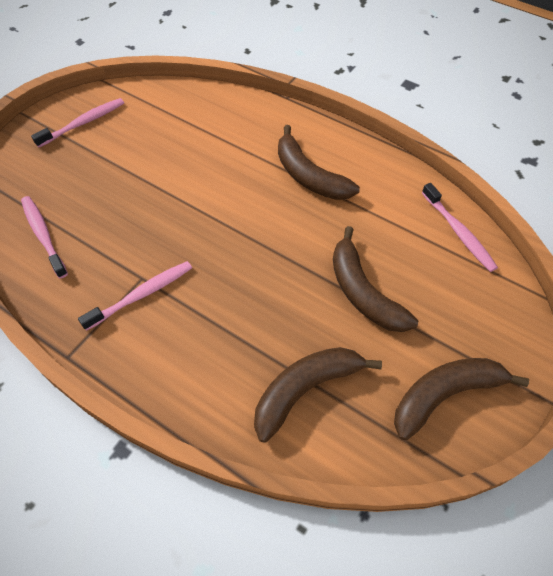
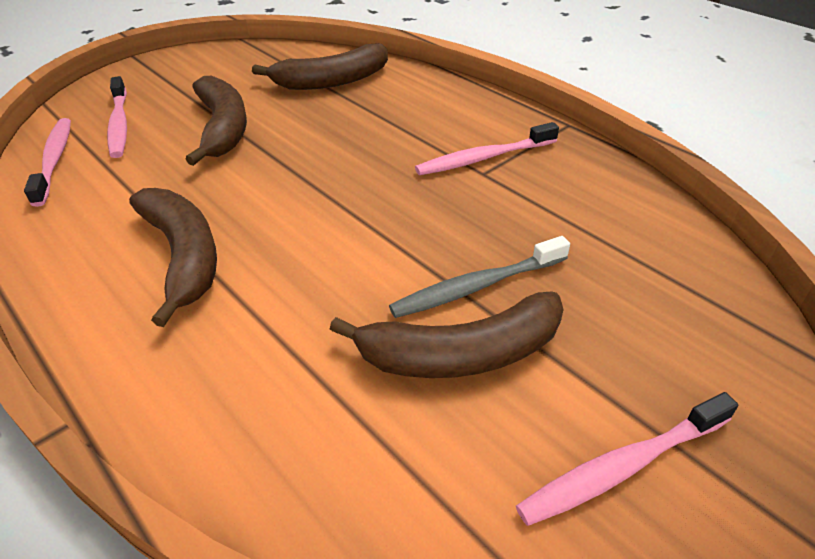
camera: 165 degrees left, 15 degrees down
pink toothbrush [21,196,68,278] -> pink toothbrush moved to [107,76,127,158]
brown banana [394,358,529,440] -> brown banana moved to [330,291,564,378]
none -> grey toothbrush [389,236,570,318]

